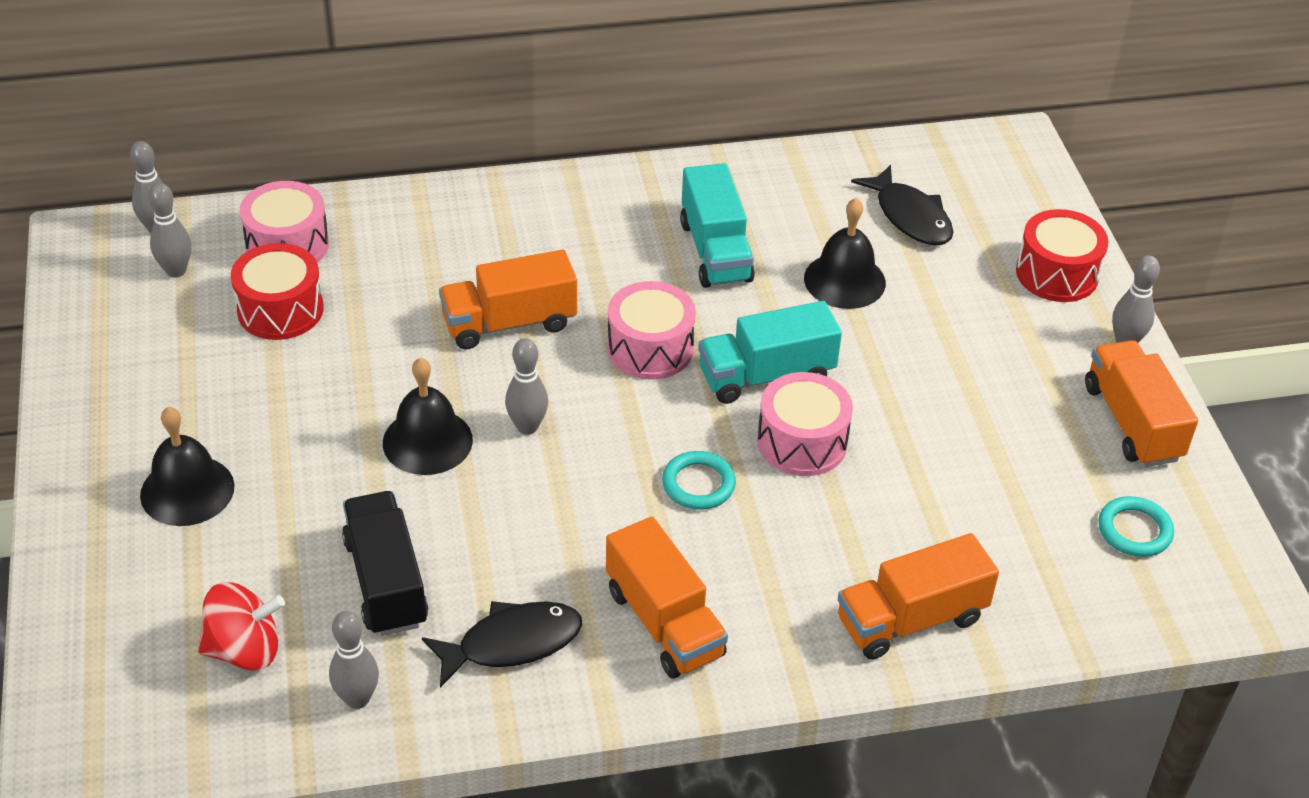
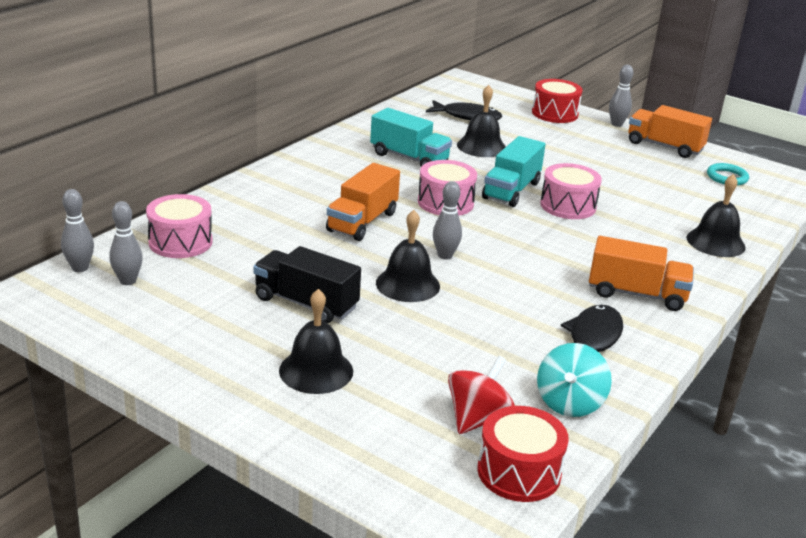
camera: 45 degrees left, 15 degrees down
red drum [231,243,324,340] -> red drum moved to [477,406,569,502]
grey bowling pin [329,611,379,709] -> turquoise spinning top [537,343,612,417]
black truck [342,491,428,636] -> black truck moved to [253,246,361,323]
turquoise ring [662,451,736,509] -> none
orange truck [838,533,999,660] -> black bell [687,174,746,257]

